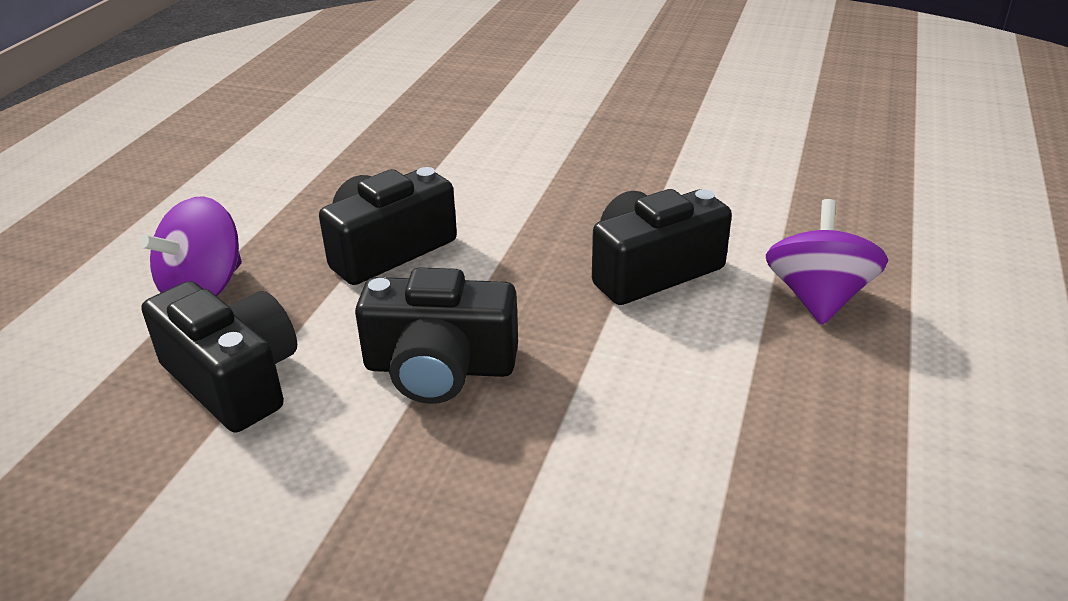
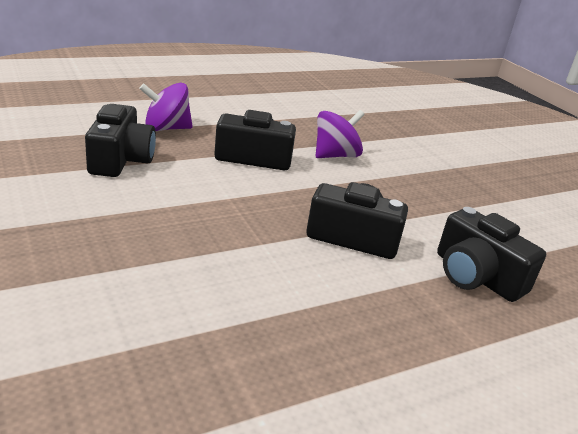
camera: 40 degrees right, 5 degrees down
black camera [355,267,518,404] -> black camera moved to [437,207,546,302]
purple spinning top [766,199,888,325] -> purple spinning top moved to [316,110,365,158]

